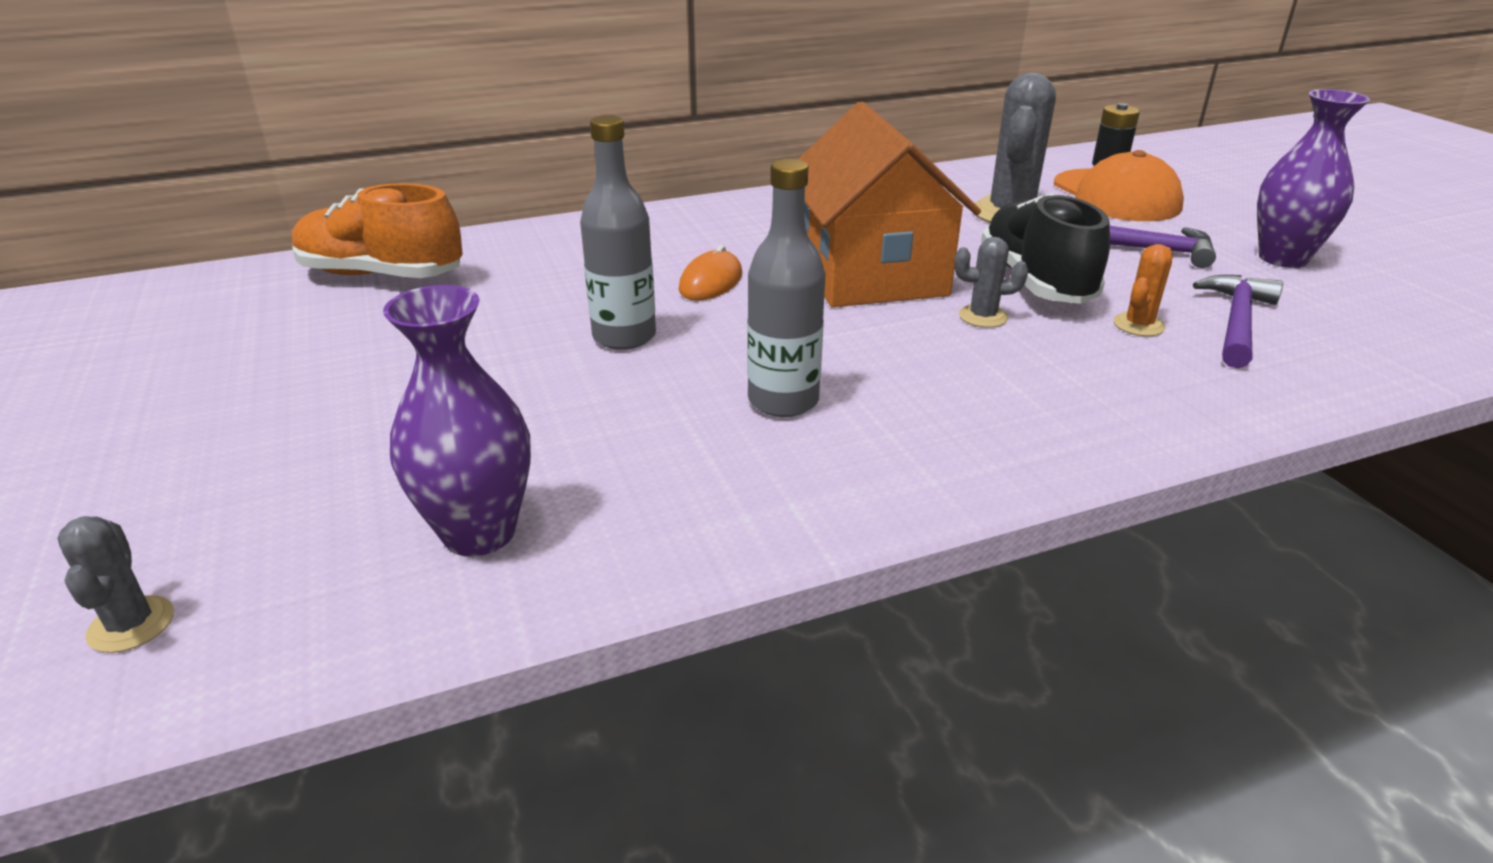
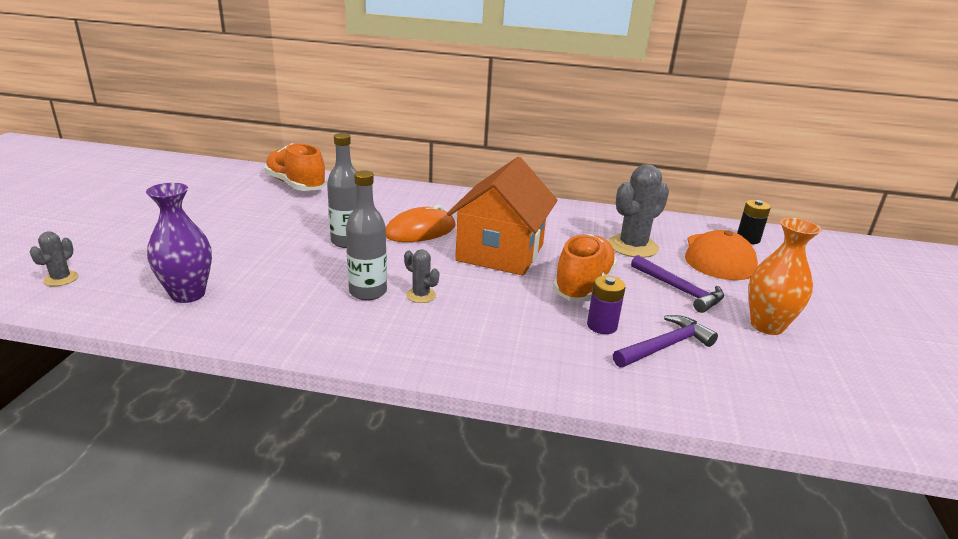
camera: 30 degrees right, 5 degrees down
orange mouse [679,245,742,301] -> orange mouse [386,204,455,242], size x1.53
grey cactus [954,237,1028,328] -> grey cactus moved to [404,249,439,303]
black shoe [981,193,1110,304] -> orange shoe [553,234,617,301]
orange cactus [1113,244,1173,336] -> purple battery [587,276,626,334]
purple vase [1257,89,1370,268] -> orange vase [748,218,821,335]

